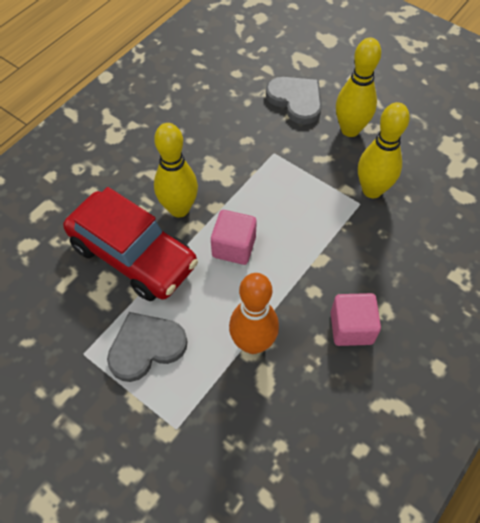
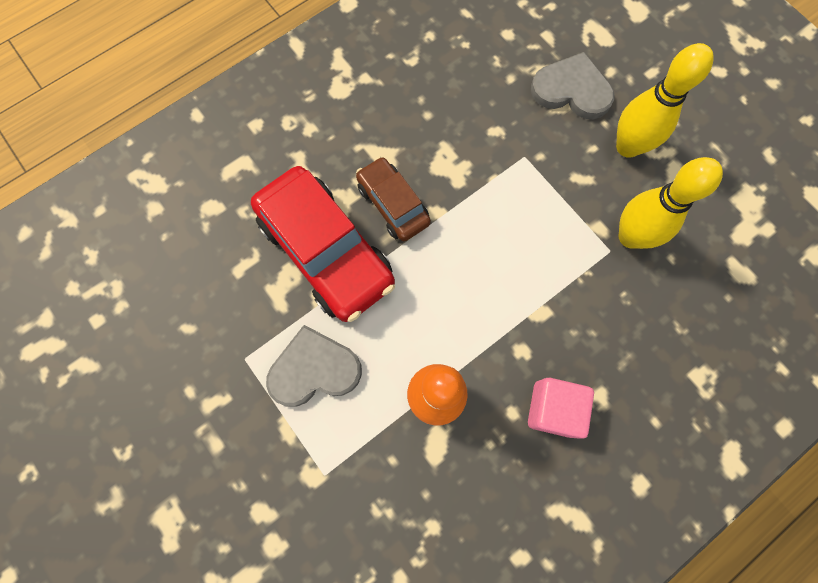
camera: 15 degrees right, 15 degrees up
yellow bowling pin [154,123,198,217] -> brown car [356,157,431,241]
pink cube [211,210,257,265] -> none
grey heart [266,77,322,125] -> grey heart turned 45 degrees counterclockwise [531,52,614,119]

